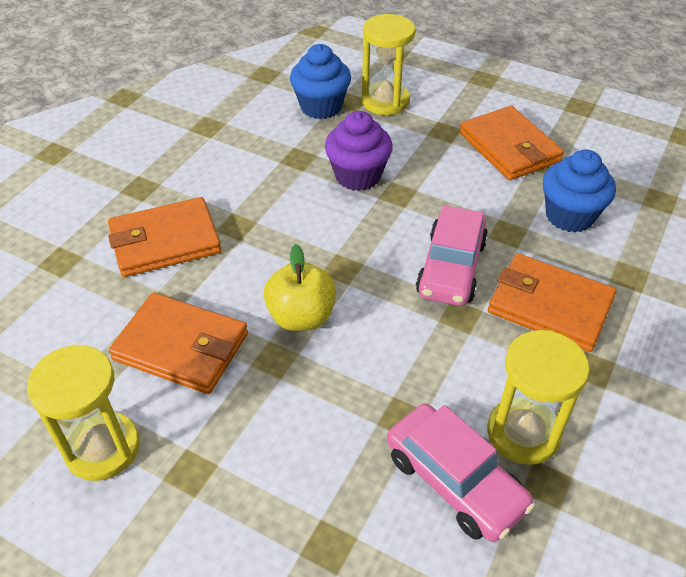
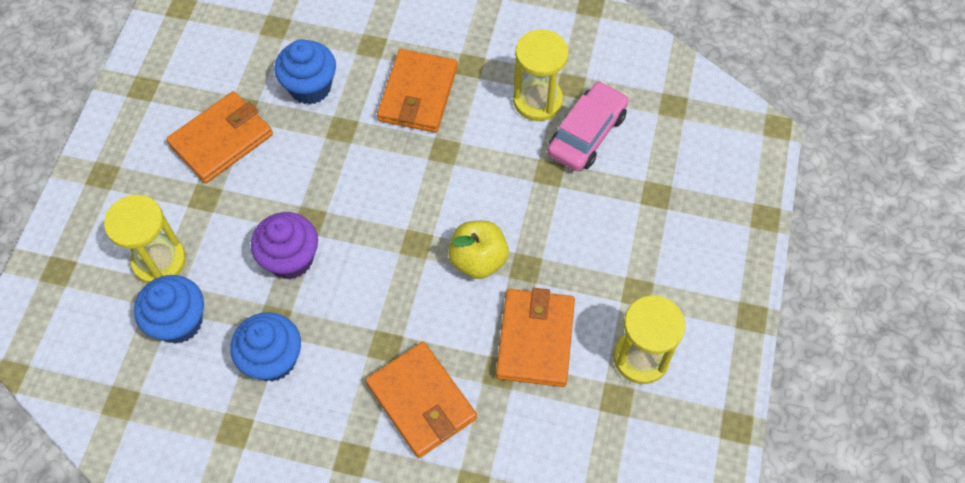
camera: 105 degrees left, 15 degrees up
pink car [416,205,488,306] -> none
none -> blue cupcake [230,312,301,382]

